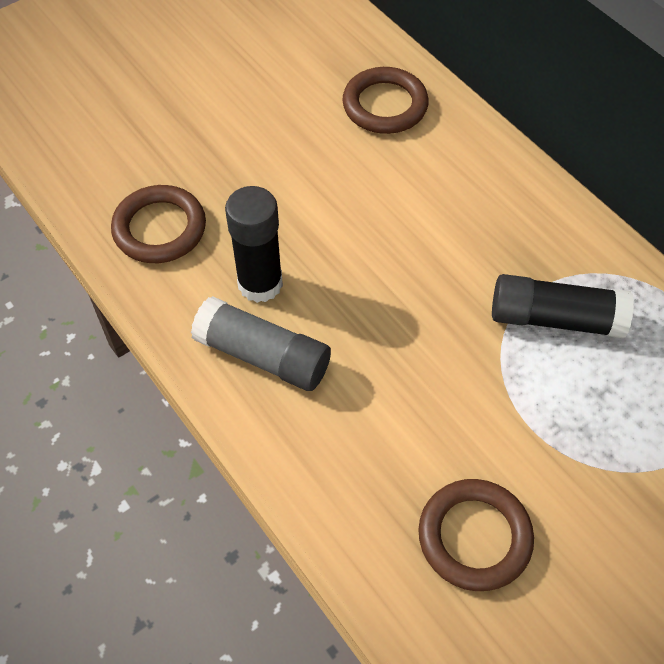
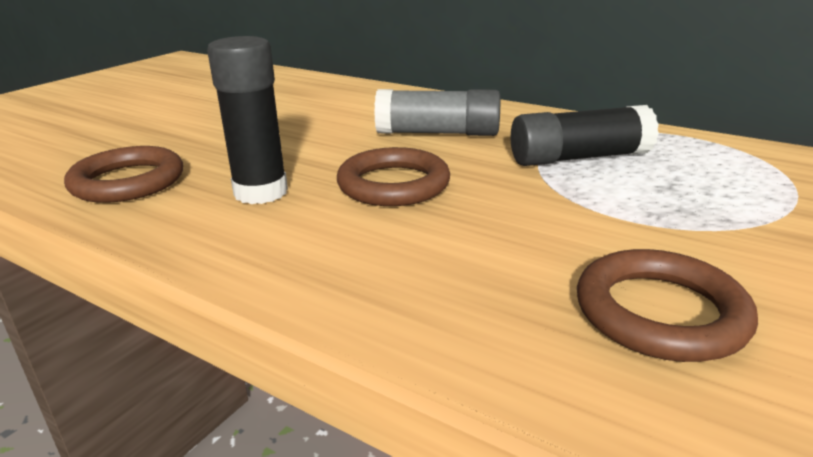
camera: 20 degrees left, 30 degrees down
grey glue stick [191,296,331,391] -> grey glue stick moved to [374,89,500,136]
brown ring [342,67,429,134] -> brown ring moved to [337,147,450,206]

